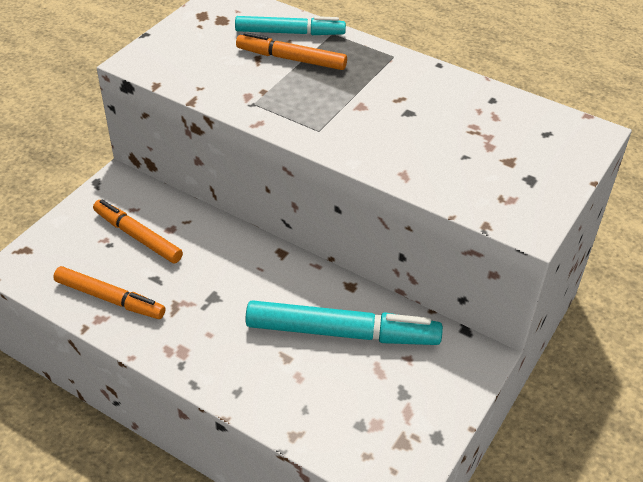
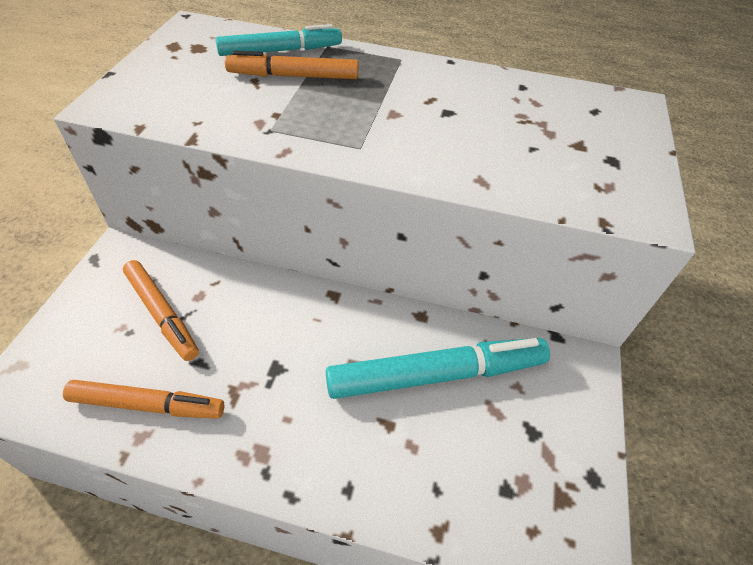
camera: 20 degrees left, 5 degrees up
orange marker [93,200,183,263] -> orange marker turned 150 degrees counterclockwise [123,260,199,361]

